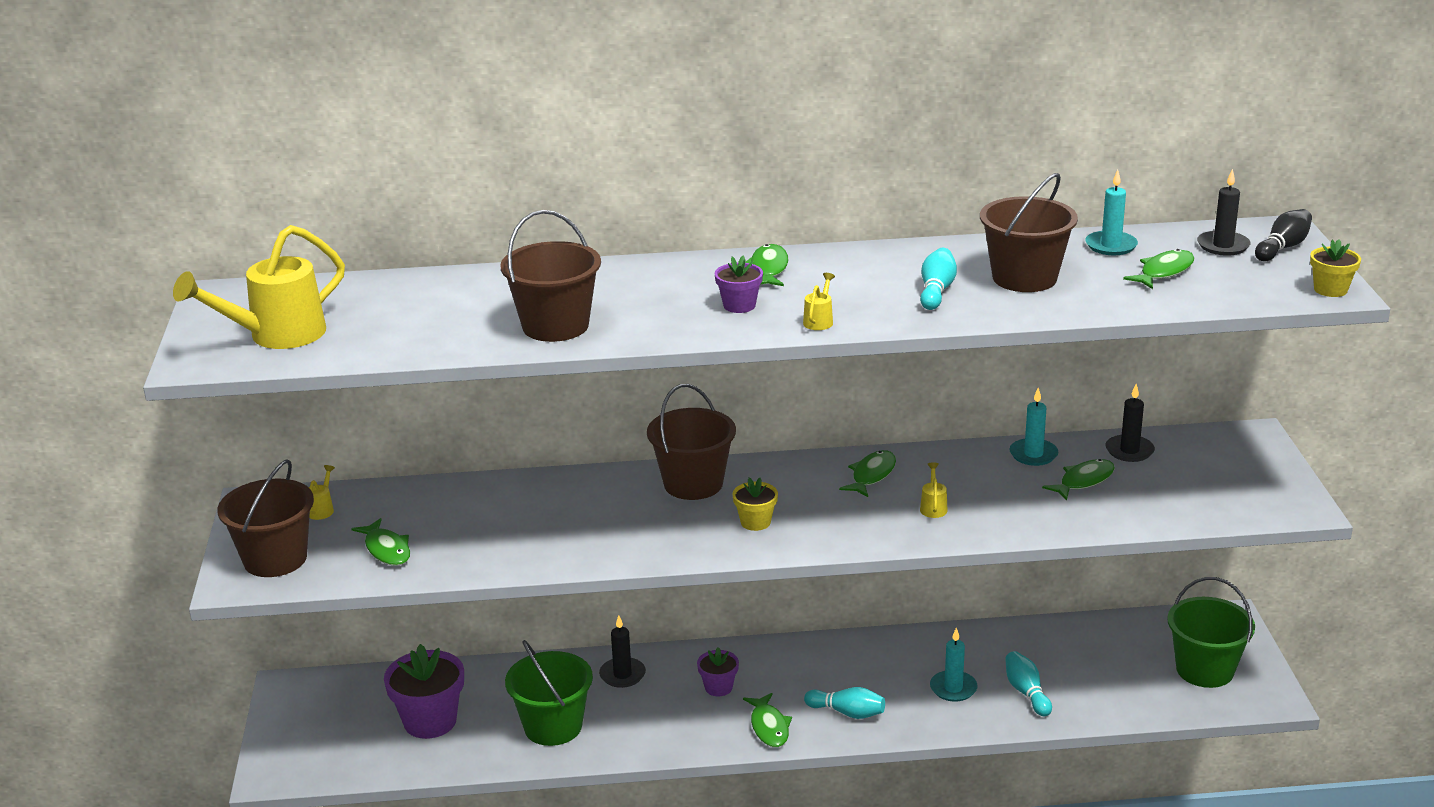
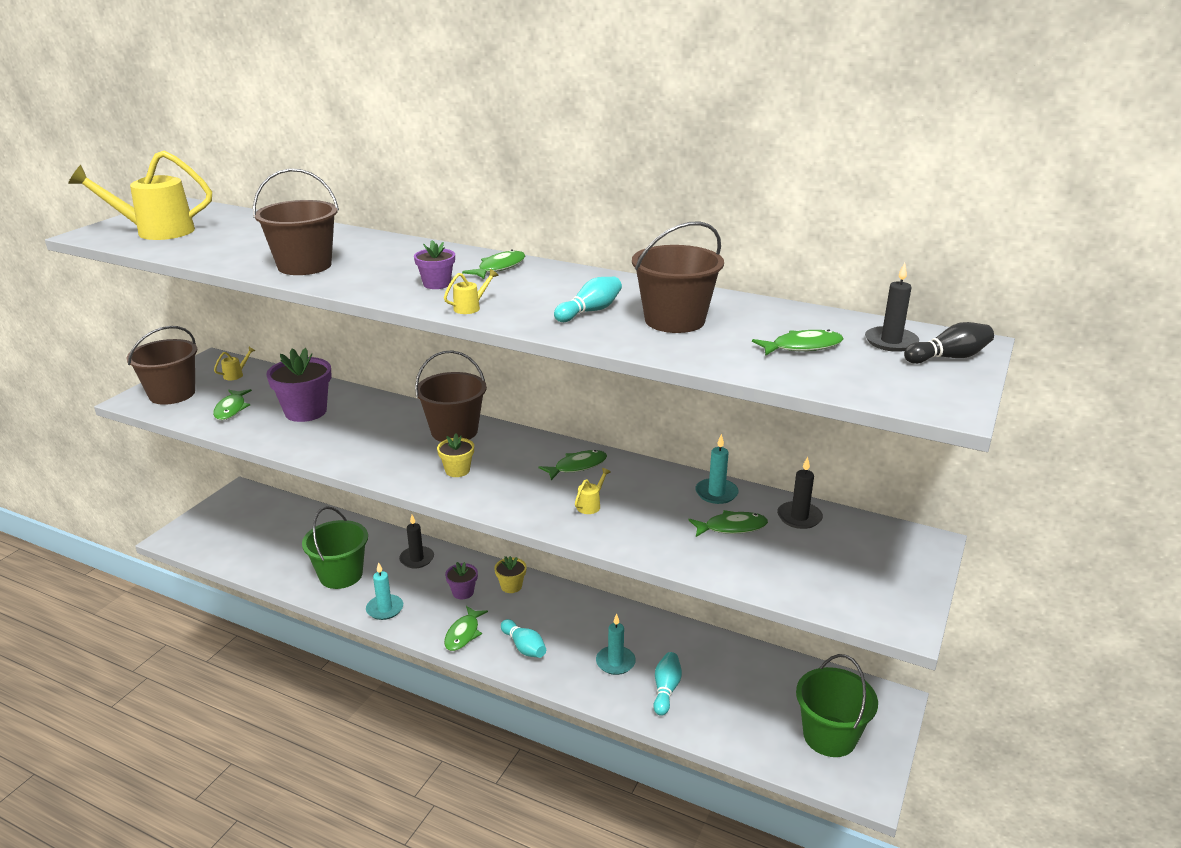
camera: 30 degrees right, 0 degrees up
purple flower pot [384,644,464,739] -> purple flower pot moved to [266,348,332,422]
turquoise candle [1085,170,1138,255] -> turquoise candle moved to [366,562,403,620]
yellow flower pot [1310,240,1361,297] -> yellow flower pot moved to [494,556,527,593]

